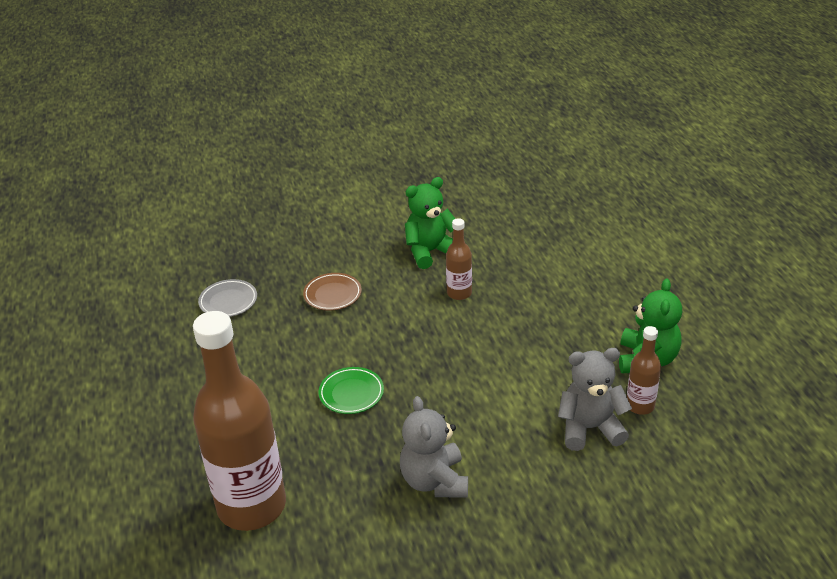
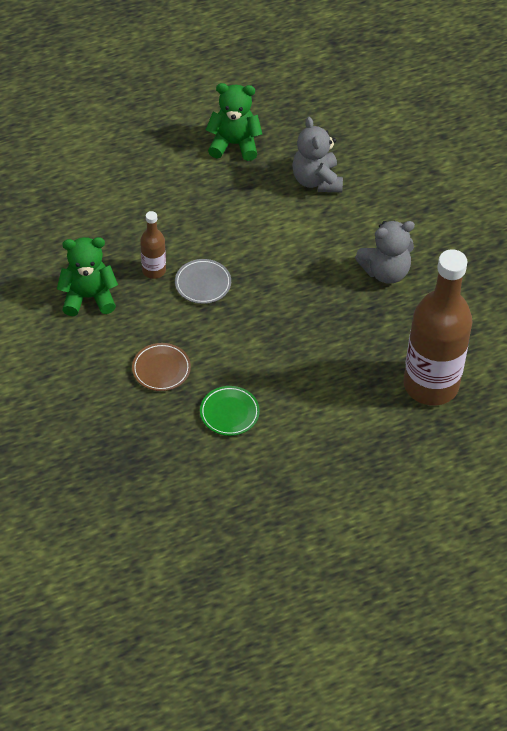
camera: 100 degrees left, 15 degrees up
grey plate [198,279,257,317] -> grey plate moved to [175,259,231,304]
green plate [319,367,384,414] -> green plate moved to [200,386,260,436]
green teddy bear [405,177,456,269] -> green teddy bear turned 120 degrees clockwise [57,237,118,316]
brown bottle [627,326,661,415] -> none

